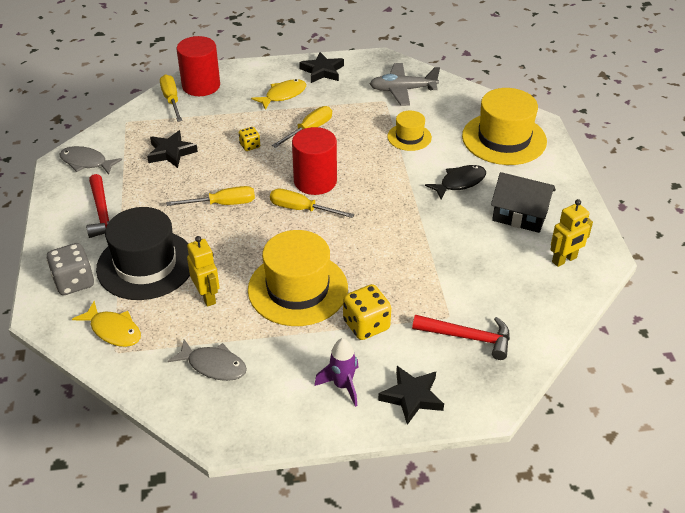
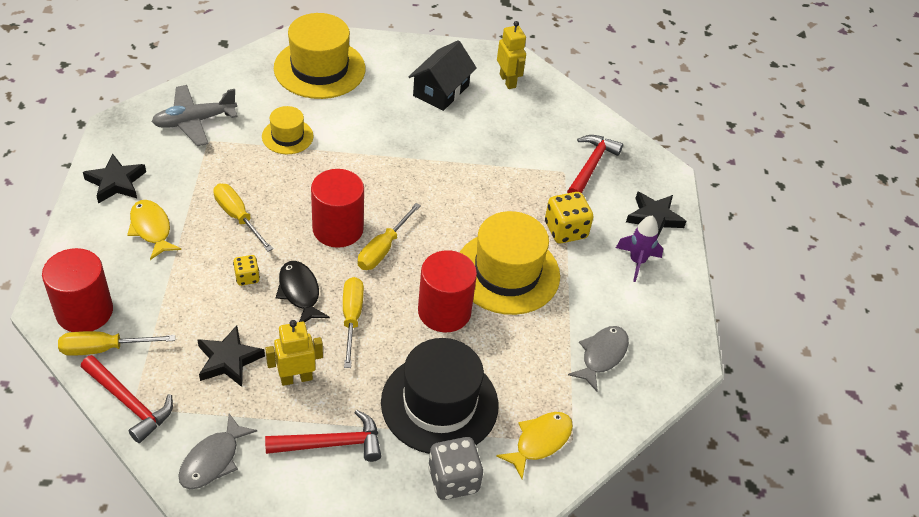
camera: 85 degrees left, 5 degrees up
yellow robot [187,236,220,307] -> yellow robot moved to [265,320,323,386]
grey plane [370,63,440,106] -> grey plane turned 60 degrees clockwise [152,85,238,146]
black fish [425,165,486,199] -> black fish moved to [276,261,330,323]
none -> red hammer [81,355,173,443]
none -> red cylinder [418,250,477,332]

